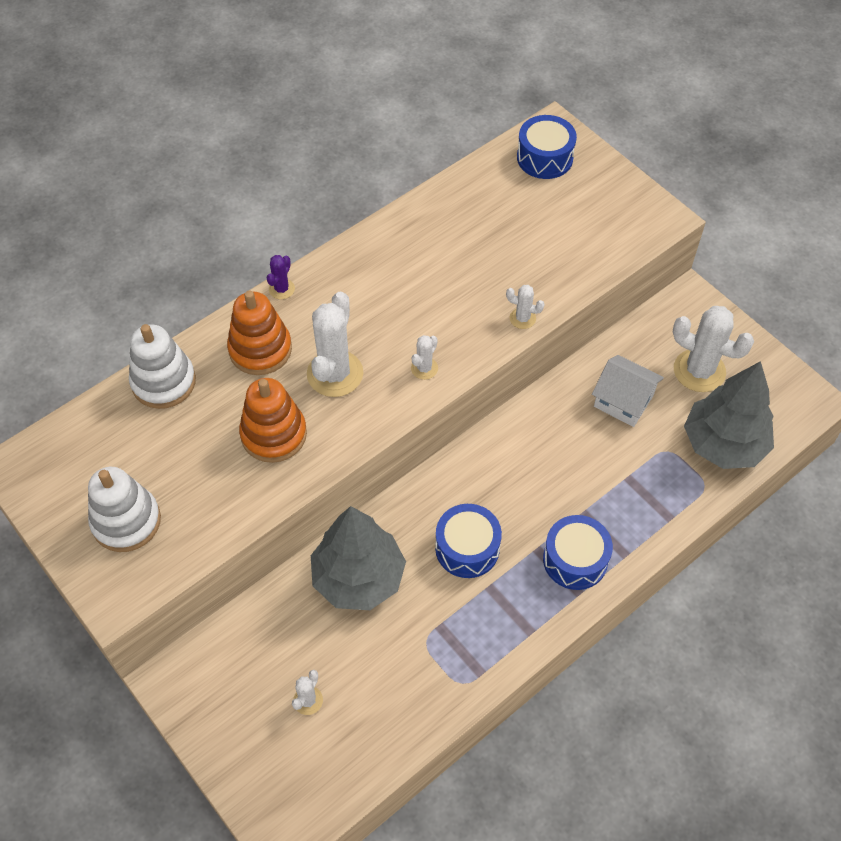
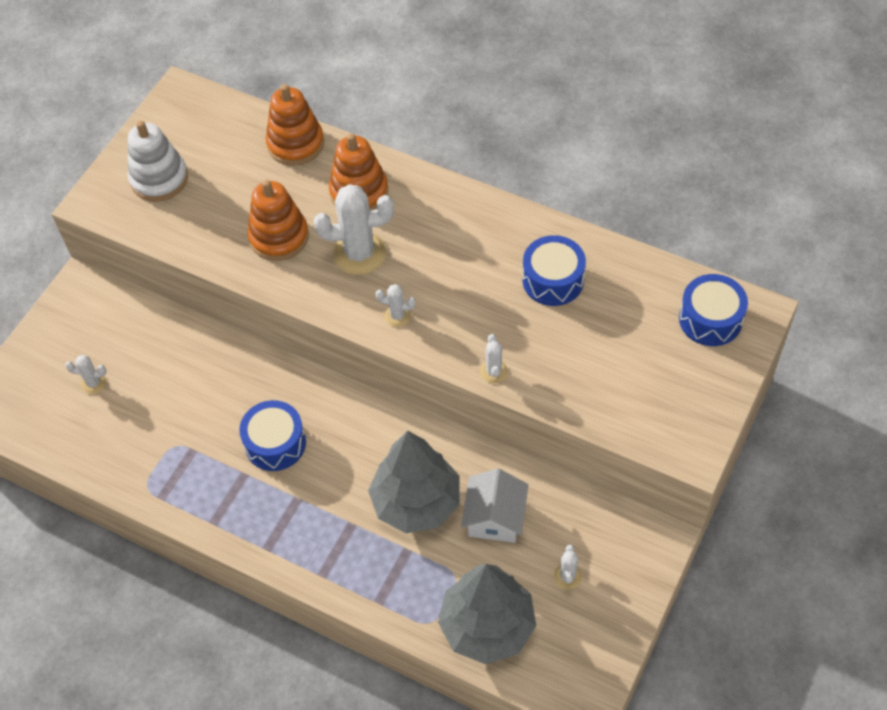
camera: 70 degrees right, 0 degrees up
white stacking toy [129,324,196,409] -> orange stacking toy [266,84,324,166]
purple cactus [266,255,295,299] -> none
grey tree [311,506,406,610] -> grey tree moved to [368,431,460,533]
blue drum [543,515,613,590] -> blue drum moved to [523,235,586,306]
white cactus [673,306,754,392] -> white cactus [554,545,582,590], size x0.48

